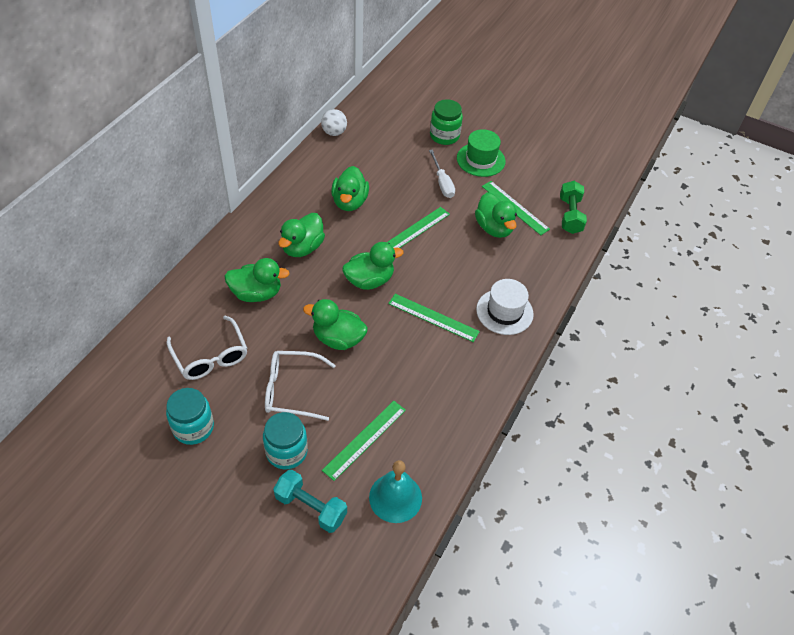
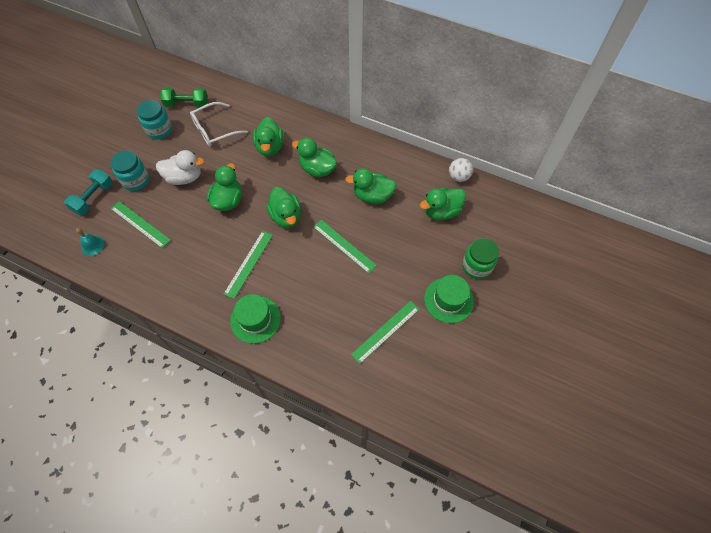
camera: 90 degrees right, 10 degrees up
white glasses [265,351,336,421] -> white duck [156,150,204,185]
turquoise bell [369,460,422,523] -> turquoise bell [76,228,105,256], size x0.62
white screwdriver [429,149,455,198] -> none
green duck [475,192,517,238] -> green duck moved to [420,188,466,220]
white hat [476,279,534,335] -> green hat [230,294,281,344]
green dumbbell [560,181,587,234] -> green dumbbell moved to [161,87,208,108]

